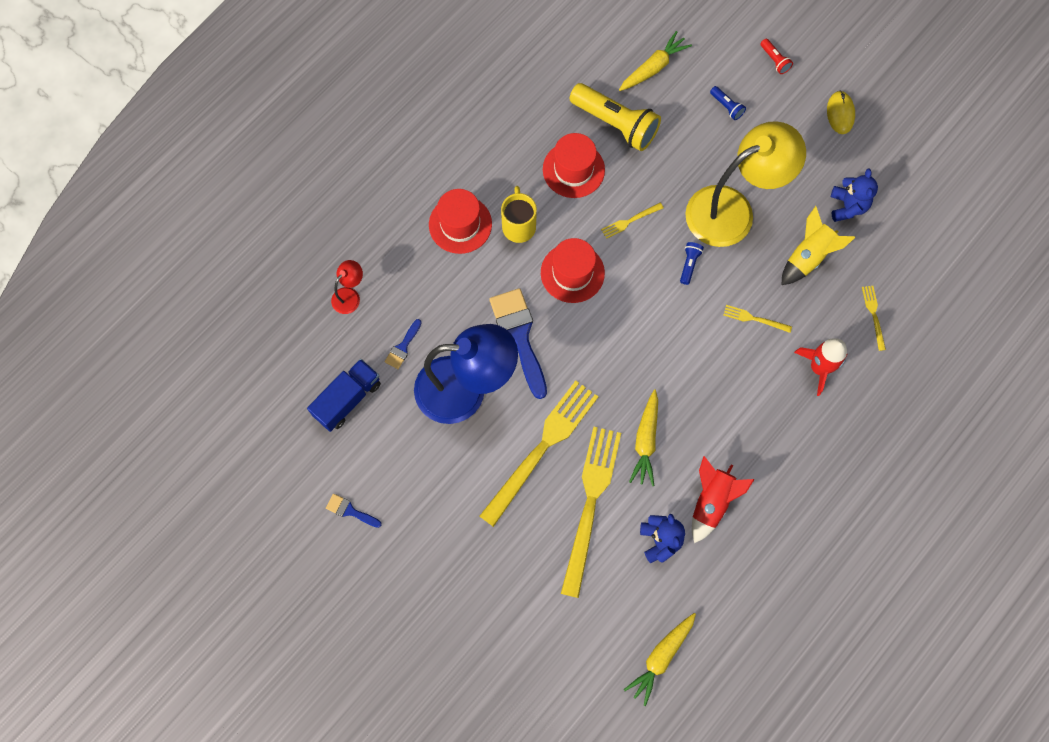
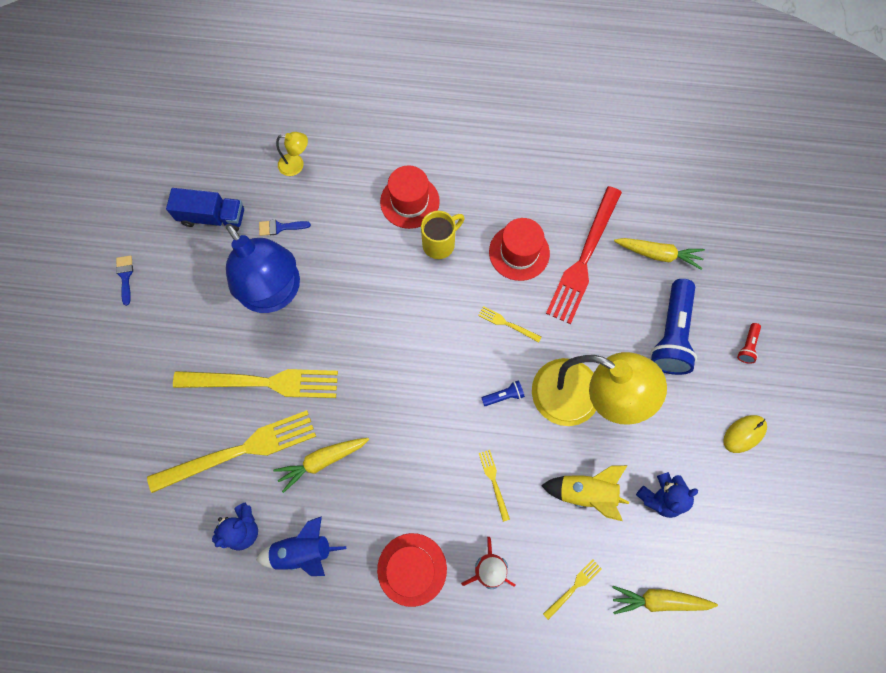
camera: 55 degrees right, 0 degrees up
red lamp [331,260,363,314] -> yellow lamp [276,132,308,176]
blue brush [489,288,547,399] -> none
red hat [541,238,605,303] -> red hat moved to [377,533,447,607]
yellow flashlight [569,83,661,151] -> red fork [546,186,622,324]
yellow carrot [624,613,696,706] -> yellow carrot moved to [612,586,718,614]
red rocket [692,456,754,543] -> blue rocket [256,516,346,576]
blue flashlight [710,86,746,120] -> blue flashlight [651,279,697,375], size x2.31

